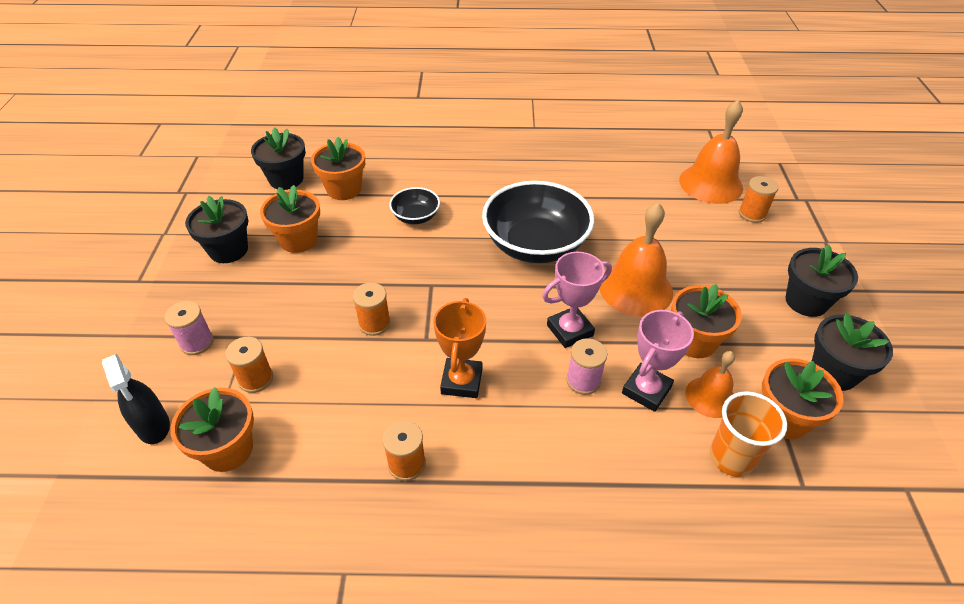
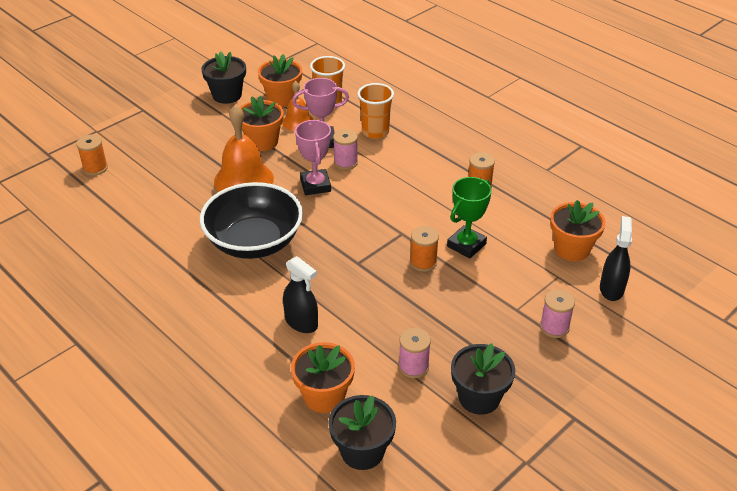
camera: 135 degrees left, 5 degrees down
orange spool [225,337,273,393] -> none
orange flower pot [260,185,320,253] -> pink spool [399,328,431,378]
black bowl [389,187,440,224] -> black spray bottle [283,256,318,333]
orange trophy [433,298,486,398] -> none
pink trophy [542,252,612,348] -> pink trophy turned 60 degrees clockwise [295,120,331,195]
orange bell [679,100,743,204] -> none
black flower pot [785,245,858,317] -> none
none -> orange cup [357,83,394,139]
none -> green trophy [447,177,492,259]

